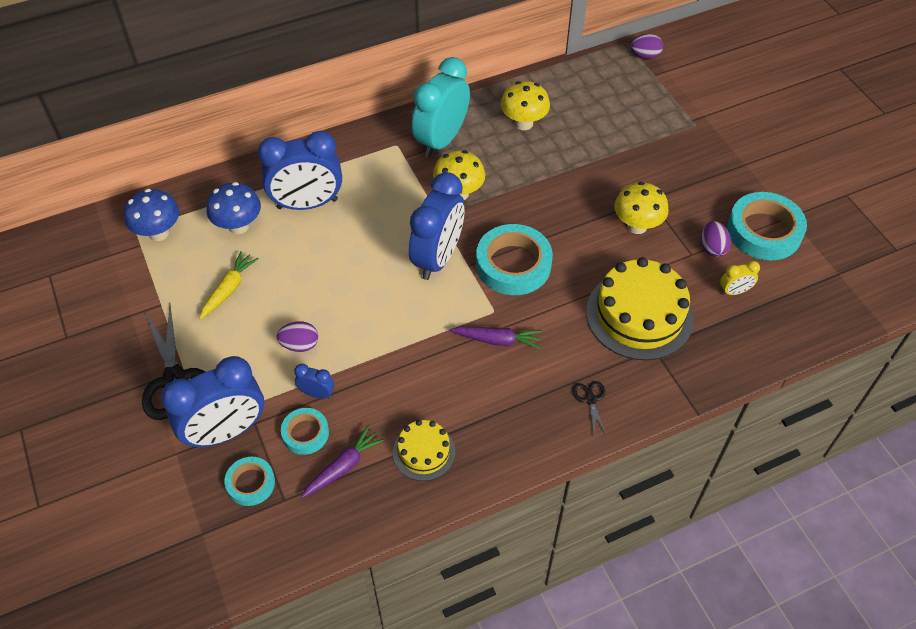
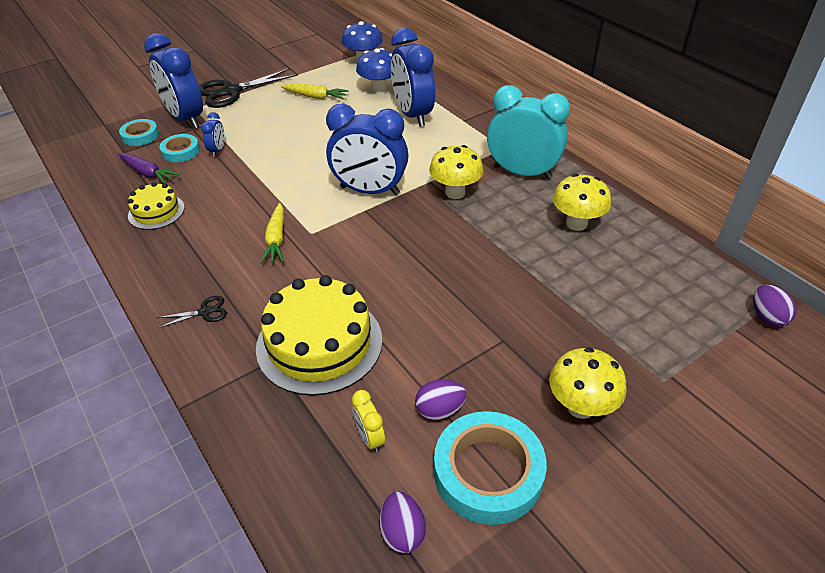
camera: 80 degrees right, 10 degrees down
purple egg [277,321,318,352] -> purple egg moved to [380,491,426,554]
purple carrot [450,326,542,349] -> yellow carrot [260,203,284,264]
turquoise tape [476,224,553,295] -> none
yellow mushroom [614,182,669,234] -> yellow mushroom moved to [549,347,627,419]

